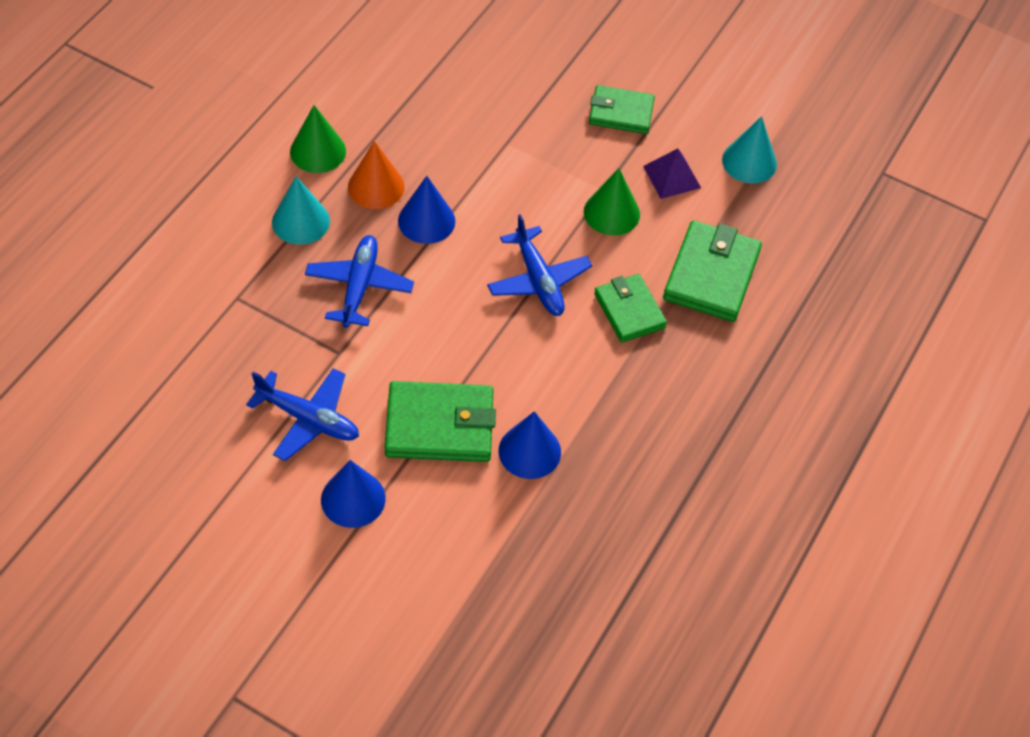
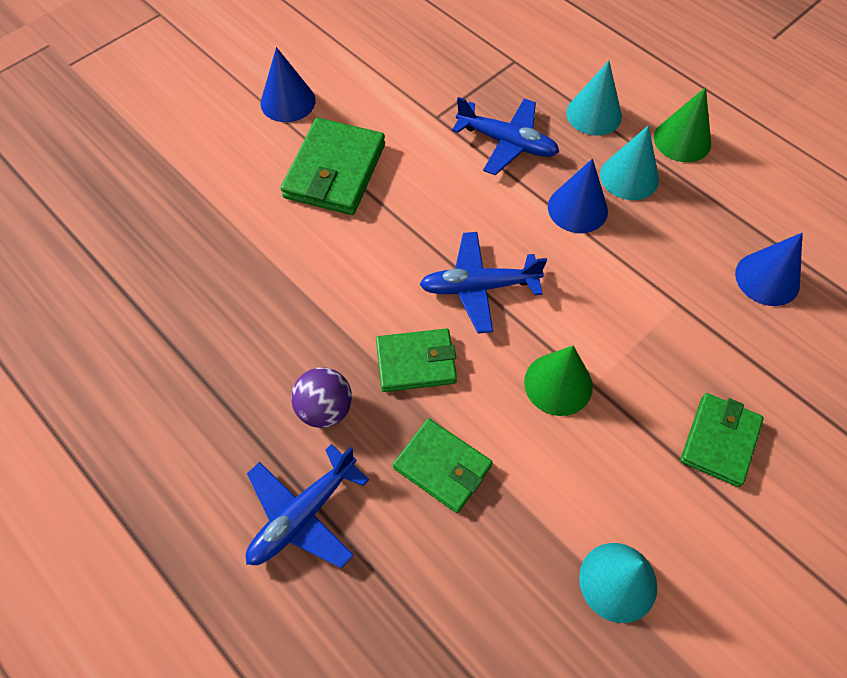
camera: 110 degrees right, 5 degrees up
blue plane [246,368,359,461] -> blue plane moved to [246,444,369,569]
orange cone [348,141,405,209] -> turquoise cone [600,125,659,200]
blue cone [499,411,561,479] -> blue cone moved to [735,233,802,306]
purple pyramid [643,148,701,199] -> none
green wallet [663,220,762,322] -> green wallet [393,418,493,513], size x0.66
none -> purple ball [291,367,352,428]

